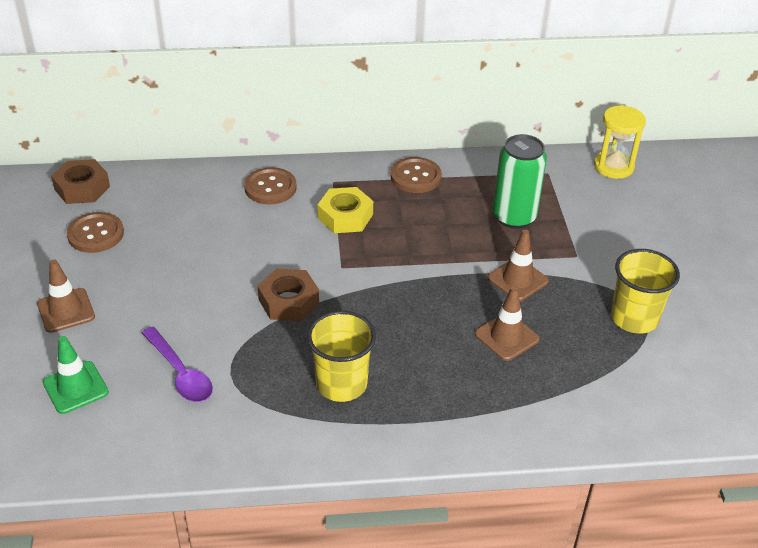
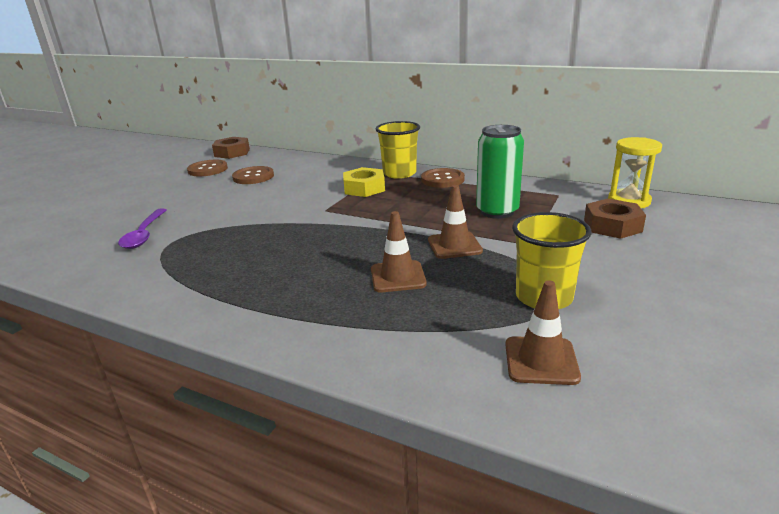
camera: 35 degrees right, 15 degrees down
brown traffic cone [37,259,95,333] -> brown traffic cone moved to [505,280,581,385]
green traffic cone [43,336,109,414] -> none
brown button [244,167,297,204] -> brown button moved to [232,166,274,184]
brown nut [258,268,319,321] -> brown nut moved to [584,199,646,239]
yellow cup [307,311,376,402] -> yellow cup moved to [376,121,420,179]

